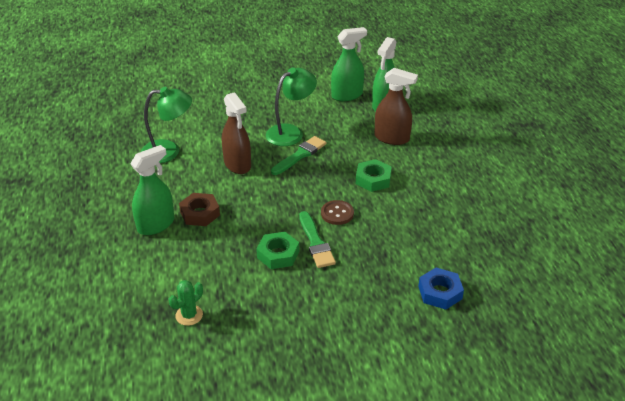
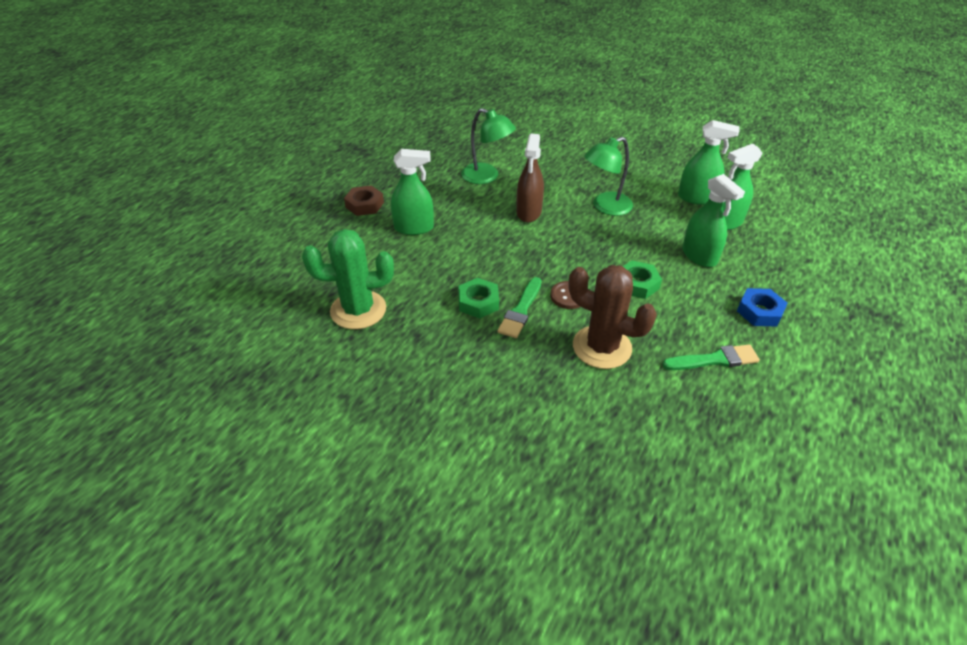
camera: 40 degrees right, 5 degrees up
green cactus [169,280,203,326] -> green cactus [302,229,394,329], size x2.07
brown nut [179,193,220,226] -> brown nut moved to [344,185,384,216]
green lamp [266,67,317,146] -> green lamp turned 150 degrees clockwise [584,137,633,216]
green brush [271,136,327,175] -> green brush moved to [662,344,760,370]
brown spray bottle [374,68,418,145] -> green spray bottle [682,174,745,267]
blue nut [418,268,464,310] -> blue nut moved to [737,288,788,327]
none -> brown cactus [568,265,657,369]

